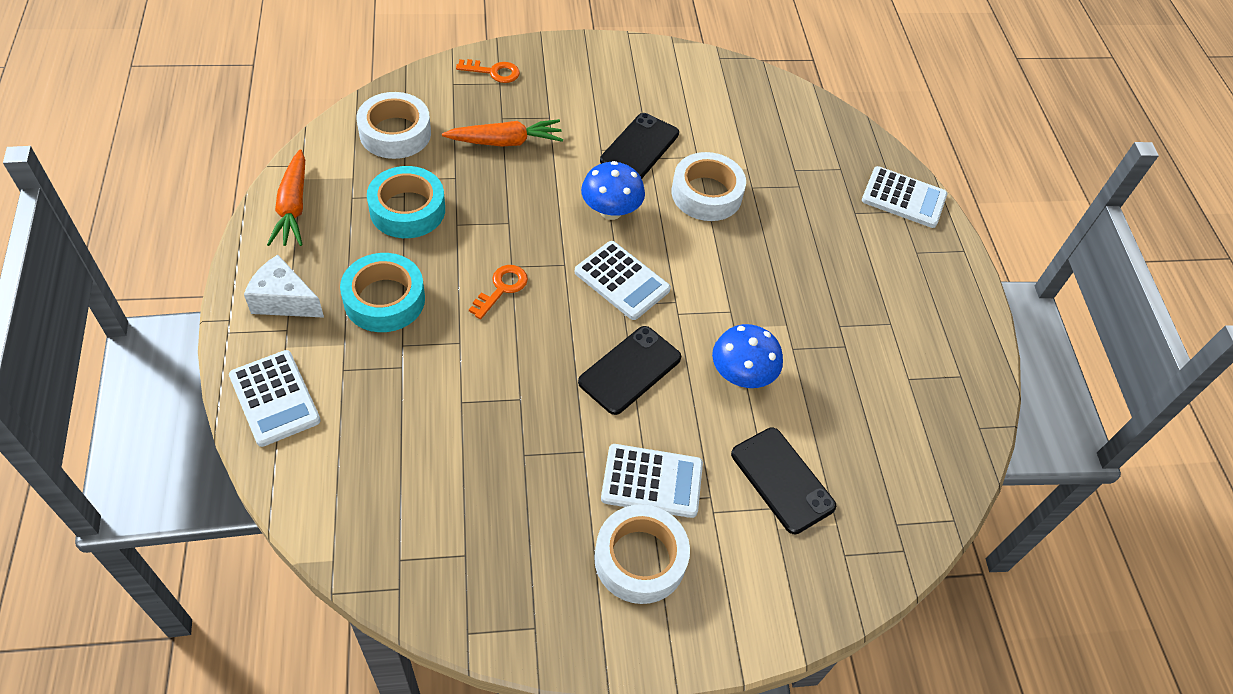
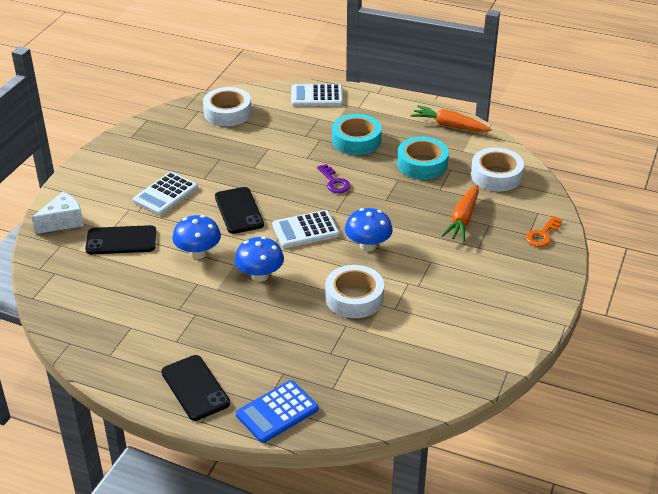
camera: 125 degrees right, 15 degrees down
white cheese [244,255,324,318] -> white cheese moved to [32,192,84,234]
orange key [469,265,528,319] -> purple key [317,164,351,193]
white tape [594,504,690,604] -> white tape moved to [203,87,252,126]
black phone [600,113,679,179] -> black phone moved to [161,355,230,421]
white calculator [862,166,947,228] -> blue calculator [236,380,318,443]
none -> blue mushroom [234,237,284,282]

